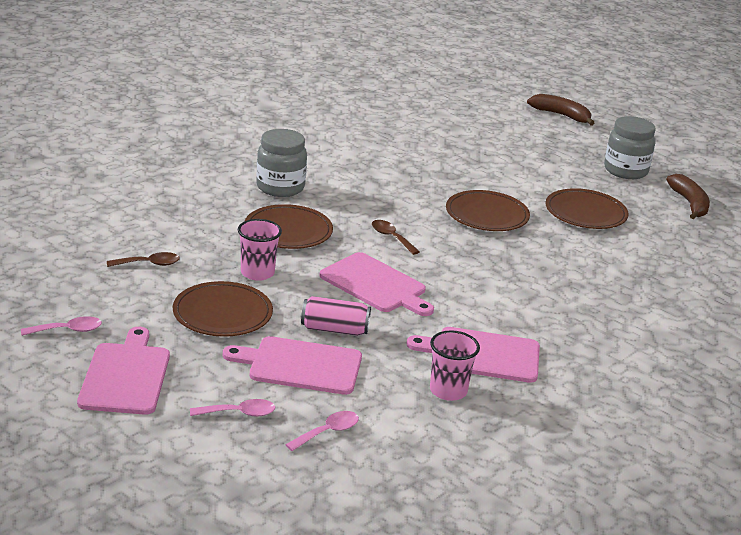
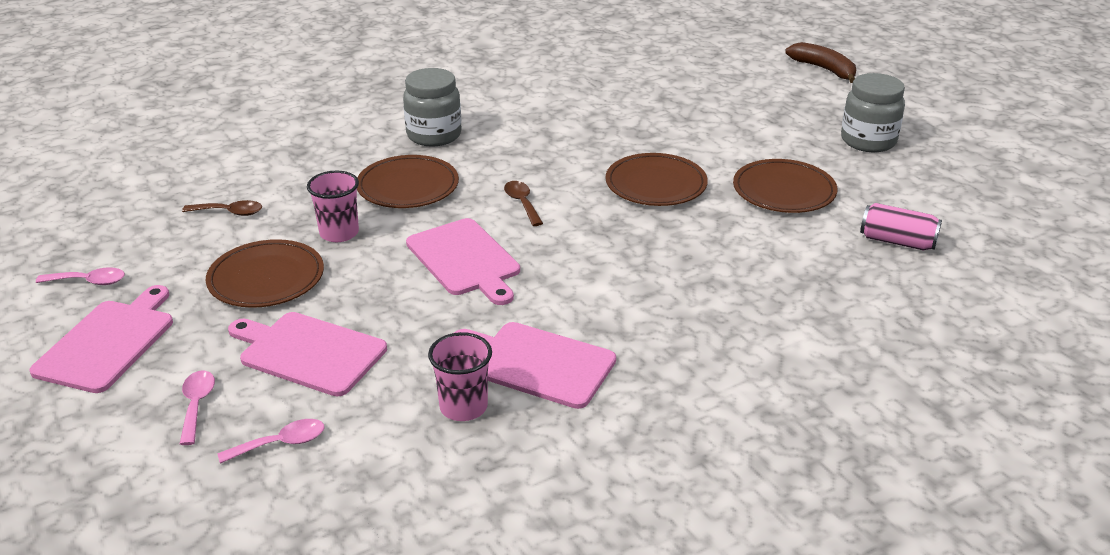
camera: 20 degrees right, 5 degrees up
pink spoon [190,399,275,417] -> pink spoon turned 105 degrees counterclockwise [180,370,215,445]
pink can [301,296,371,336] -> pink can moved to [860,203,942,250]
brown banana [666,174,710,219] -> none

